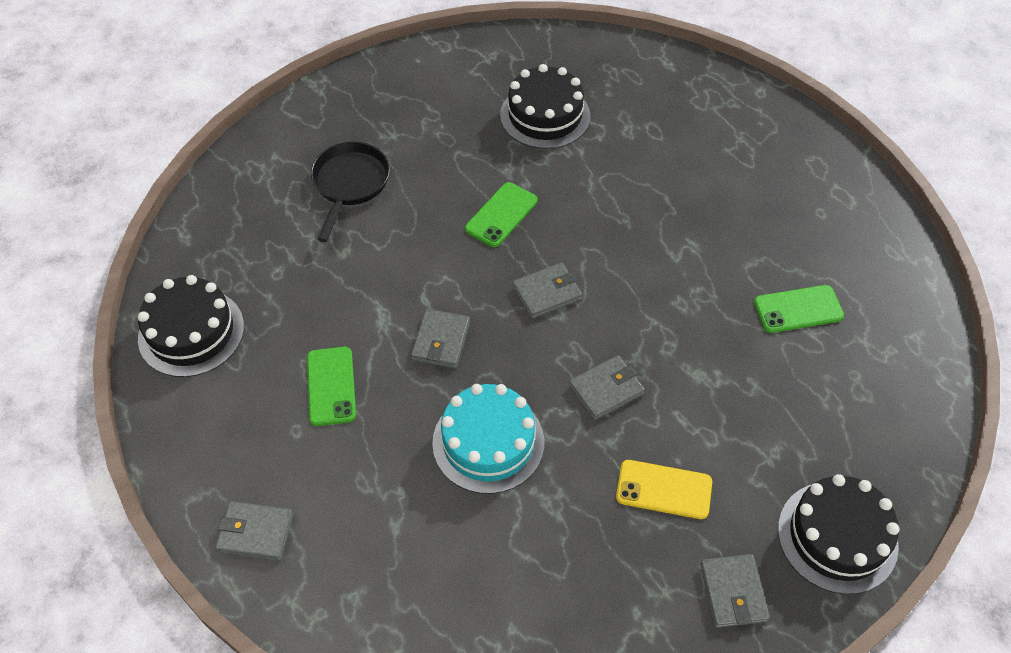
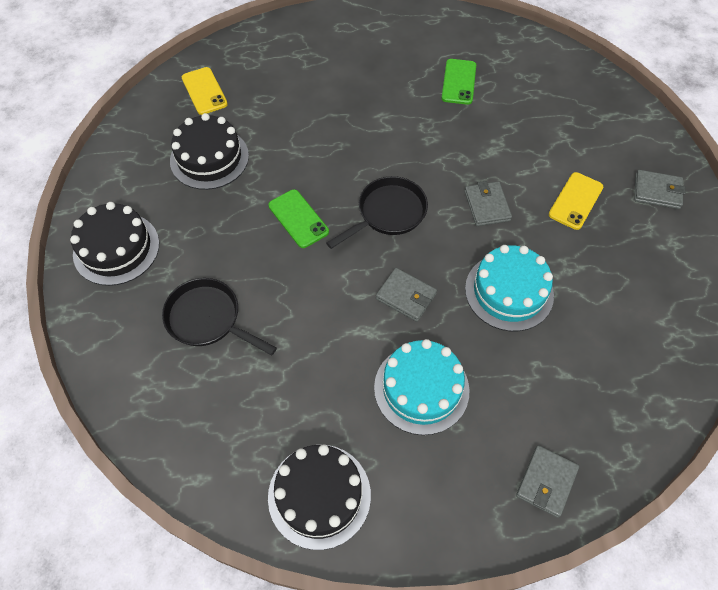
camera: 70 degrees left, 5 degrees up
green phone [307,347,356,426] -> turquoise cake [374,339,470,435]
grey wallet [513,263,582,319] -> black pan [326,176,428,249]
black cake [778,474,900,594] -> black cake moved to [70,202,159,286]
none -> yellow phone [182,67,228,115]

